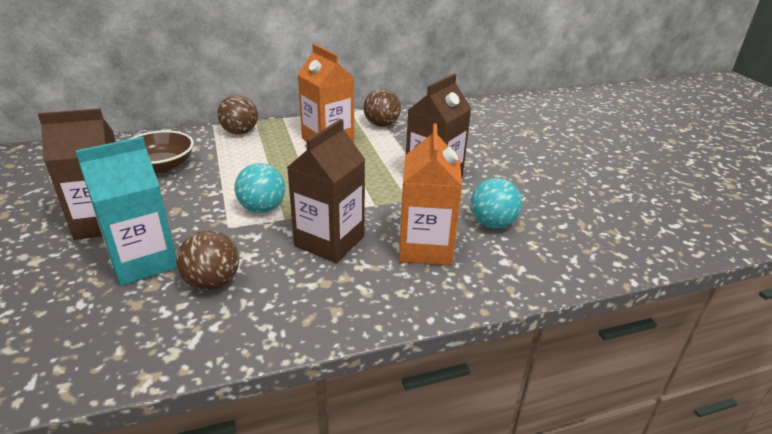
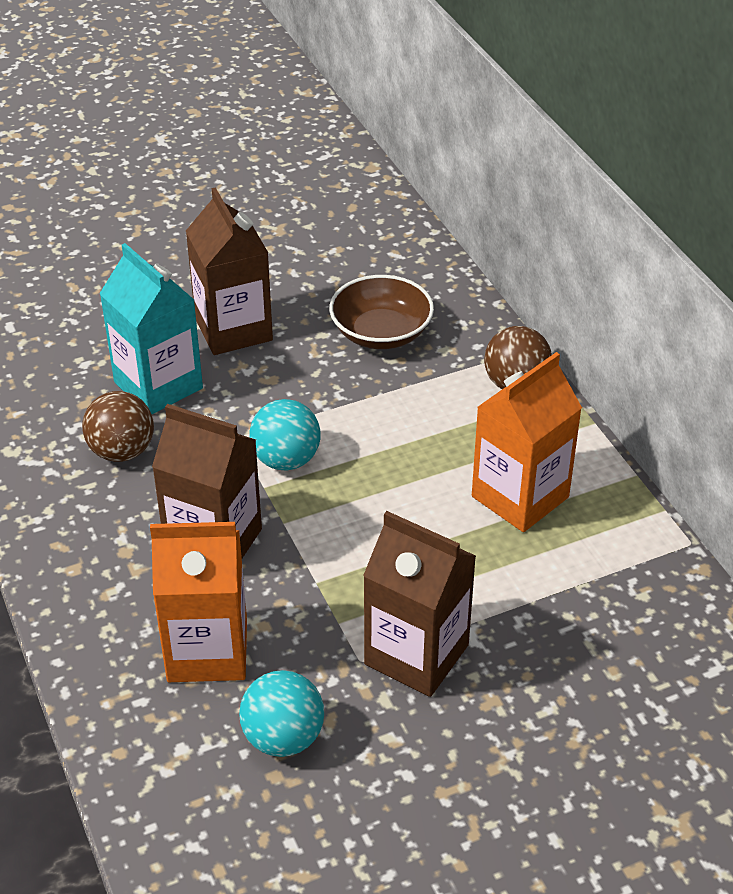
camera: 85 degrees right, 10 degrees up
brown ball [364,89,401,127] -> none

